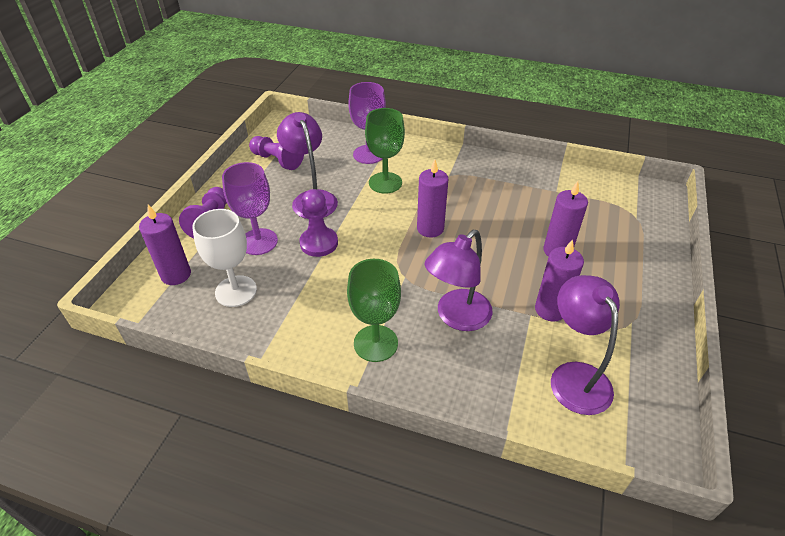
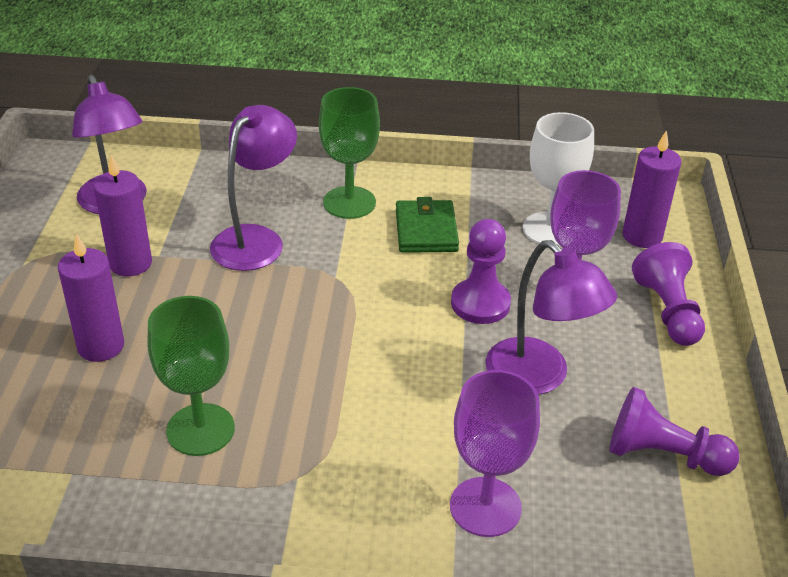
camera: 165 degrees right, 5 degrees down
green goblet [365,108,405,194] -> green goblet moved to [147,296,235,456]
purple candle [417,160,448,238] -> none
none -> green wallet [396,197,459,253]

